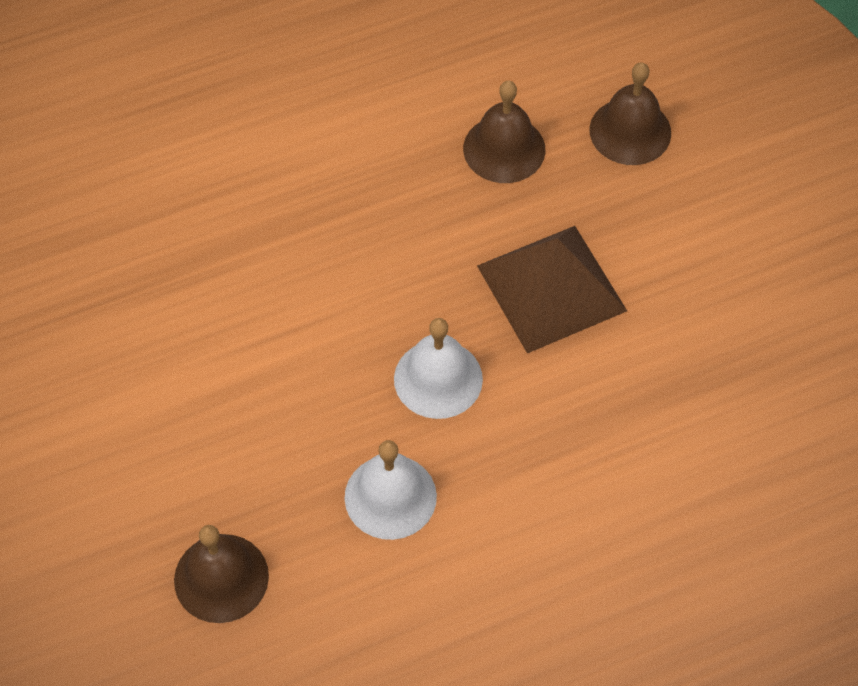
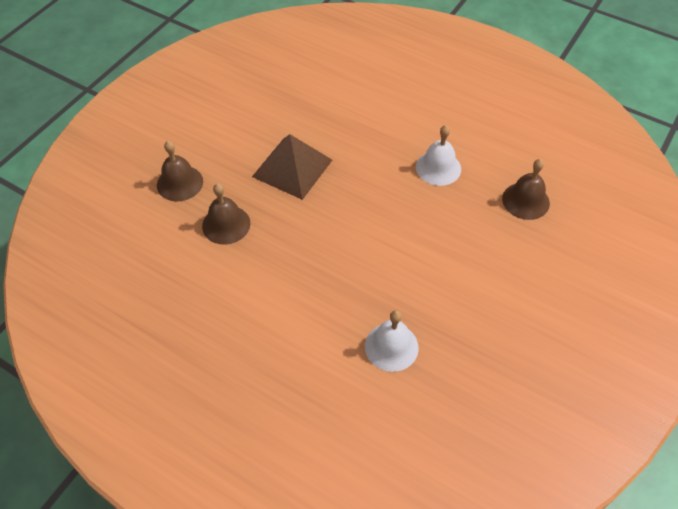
camera: 125 degrees left, 5 degrees down
white bell [394,318,483,419] -> white bell moved to [365,310,419,372]

